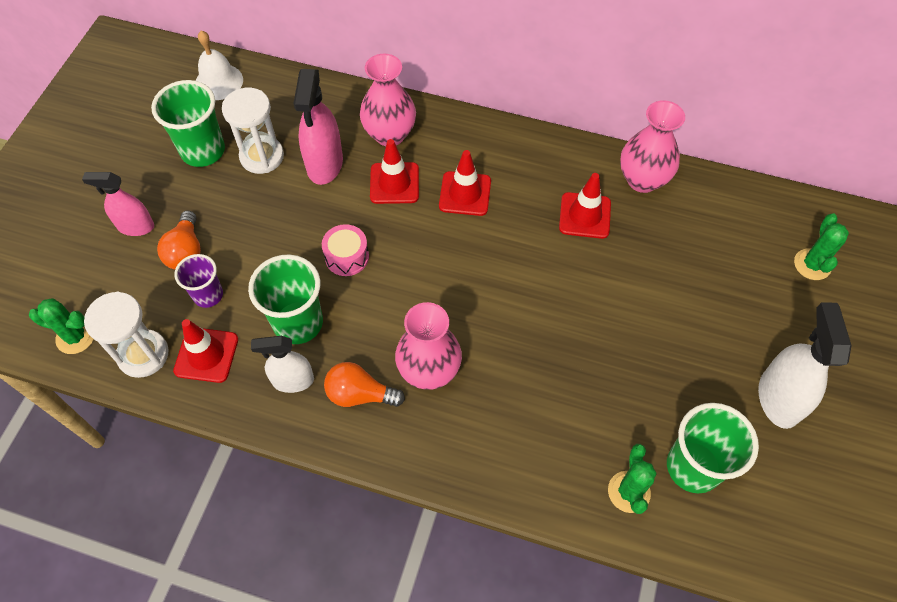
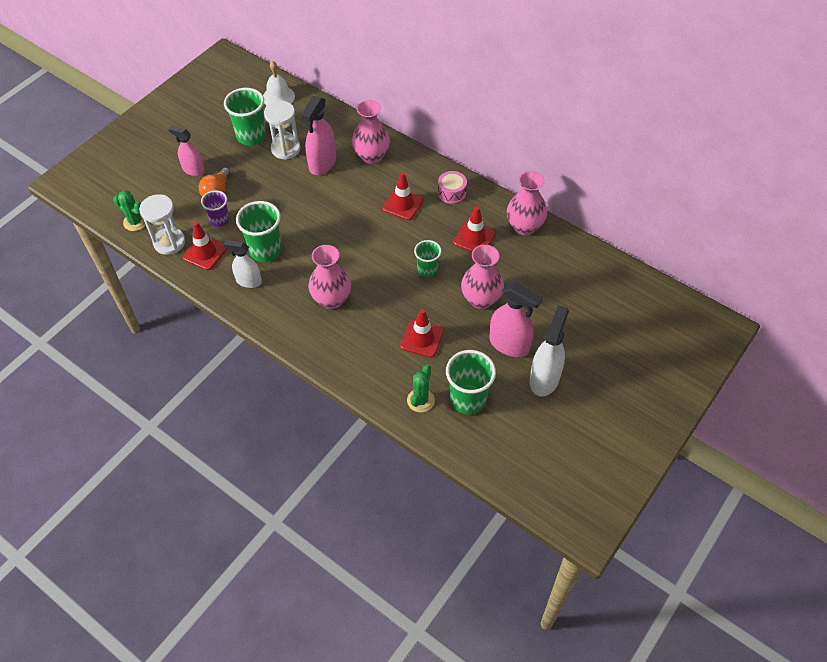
camera: 20 degrees right, 5 degrees down
pink drum [322,224,369,276] -> pink drum moved to [438,171,467,204]
orange light bulb [324,362,405,407] -> none
red traffic cone [370,139,419,204] -> red traffic cone moved to [400,309,444,358]
green cactus [794,213,849,280] -> none
none -> green cup [414,240,442,277]
none -> pink vase [461,245,504,309]
none -> pink spray bottle [489,282,543,357]

